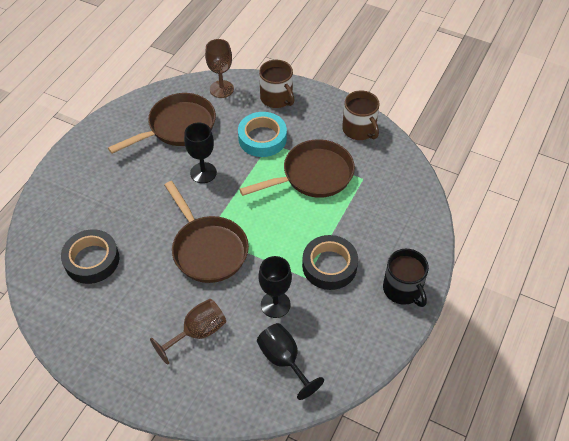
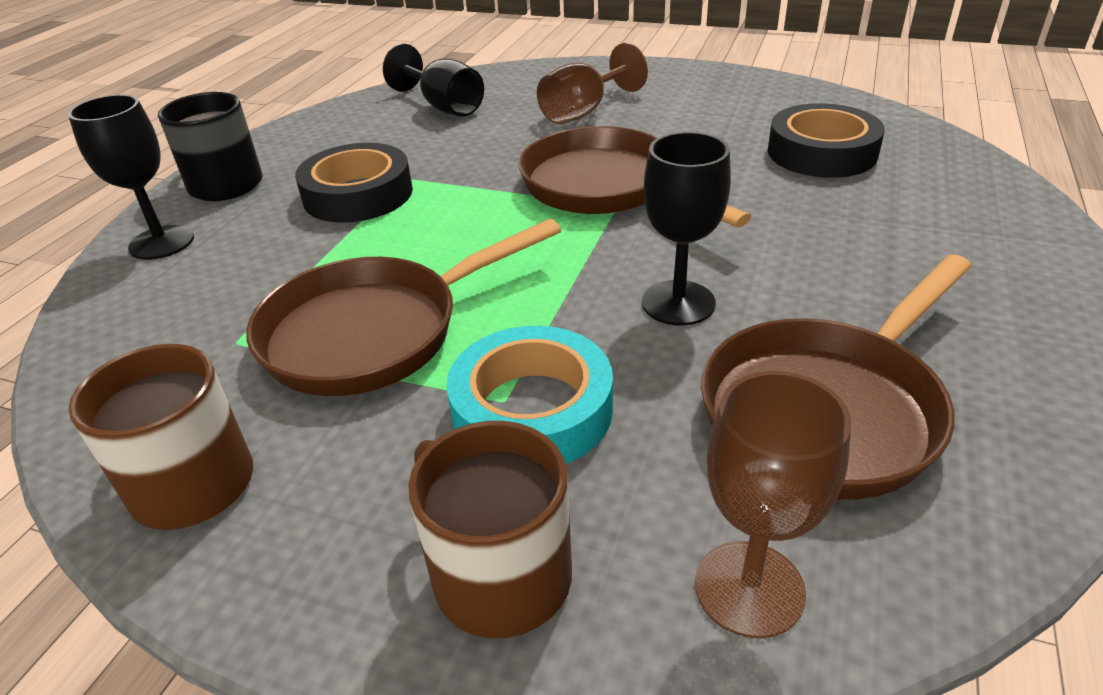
camera: 175 degrees right, 15 degrees down
black goblet [258,256,292,318] -> black goblet moved to [68,94,194,260]

